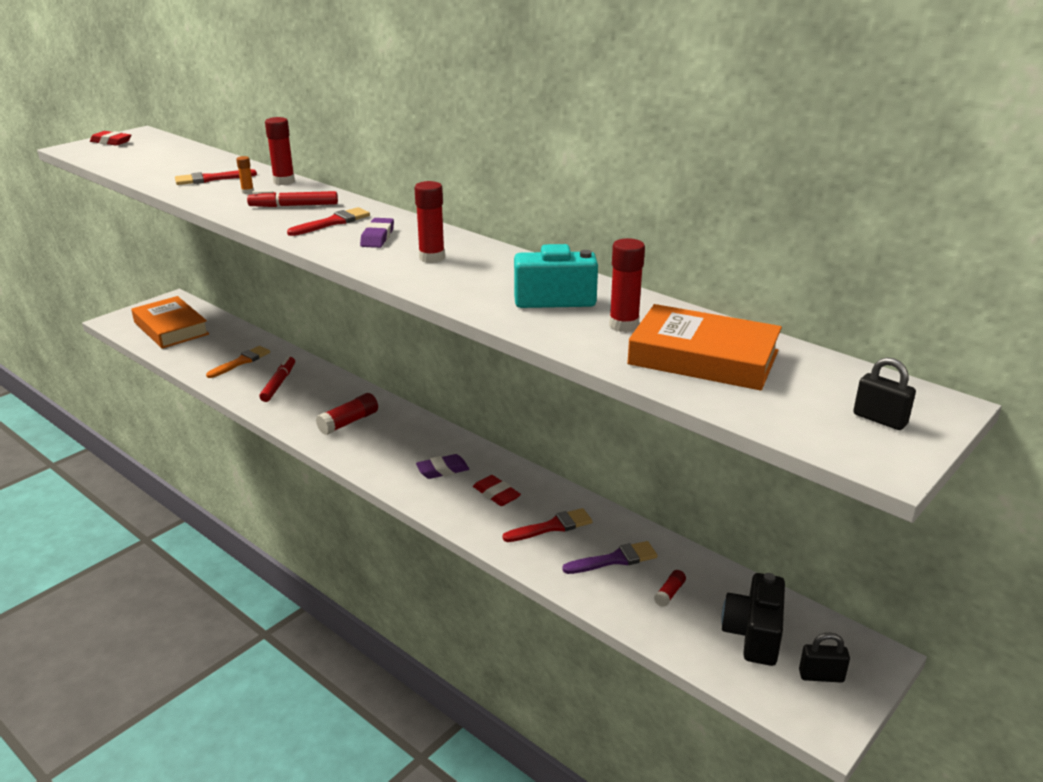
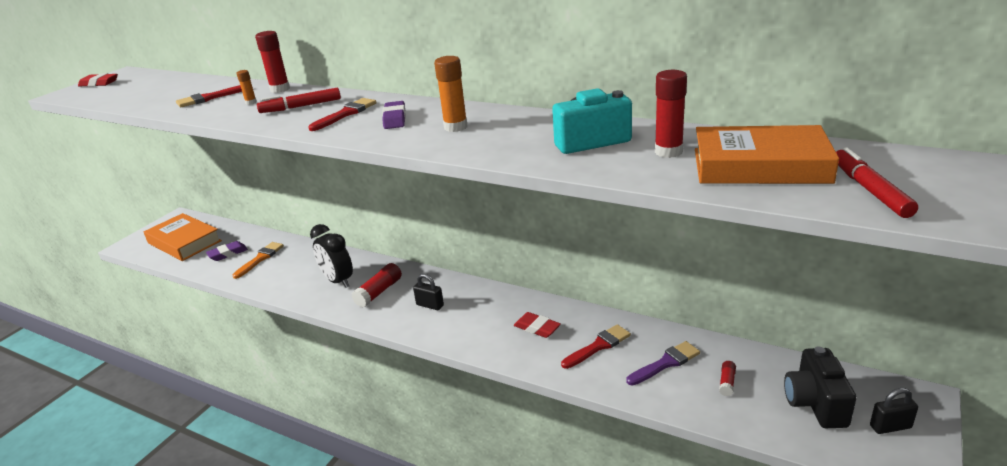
camera: 10 degrees left, 0 degrees up
red marker [259,356,295,402] -> red marker moved to [836,147,918,218]
red glue stick [415,181,445,263] -> orange glue stick [434,56,468,132]
purple eraser [416,454,469,479] -> purple eraser moved to [206,241,248,261]
black padlock [853,357,916,430] -> black padlock moved to [413,274,444,310]
none -> black clock [310,224,353,288]

